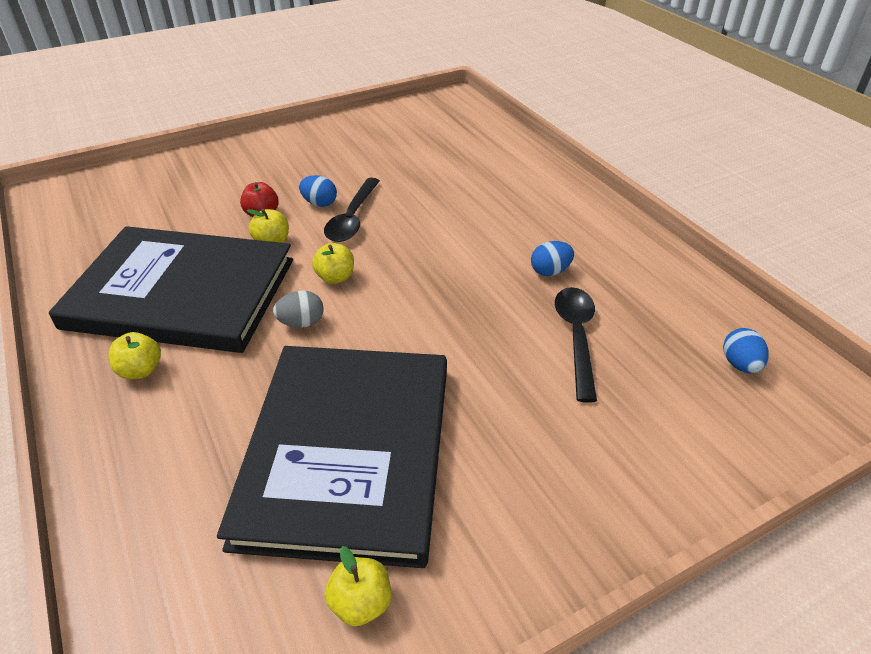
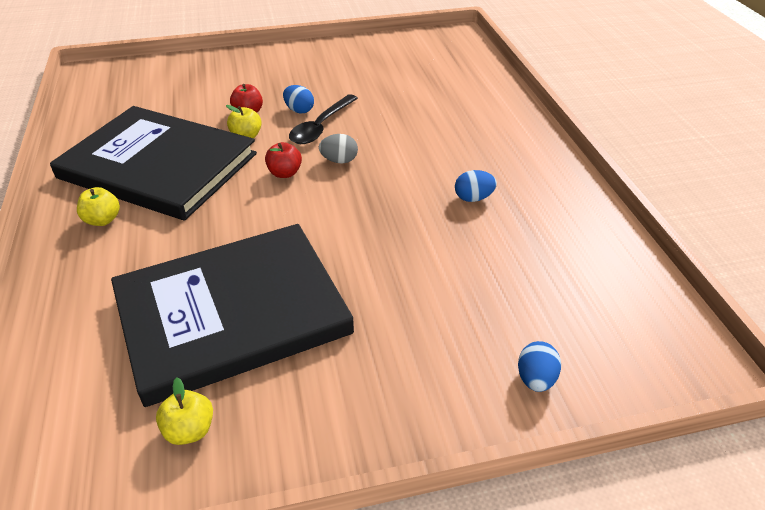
camera: 15 degrees right, 0 degrees up
black book [217,346,447,568] -> black book turned 45 degrees clockwise [111,224,354,407]
grey egg [273,291,323,328] -> grey egg moved to [319,134,358,163]
yellow apple [312,243,354,284] -> red apple [265,142,302,178]
black spoon [555,287,597,403] -> none
blue egg [723,328,769,373] -> blue egg moved to [518,341,561,392]

